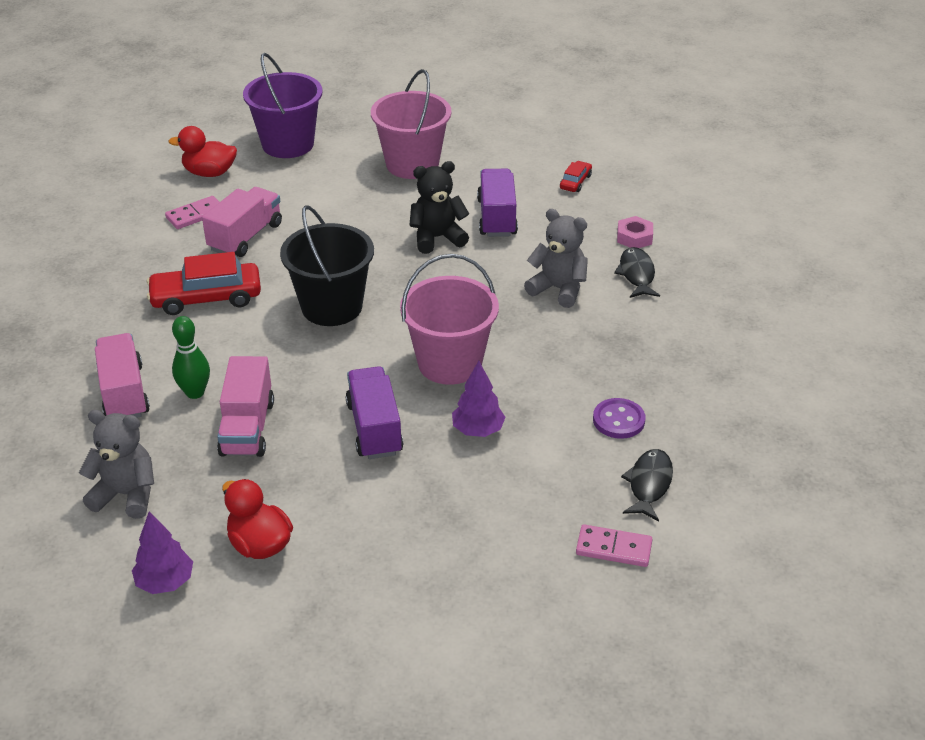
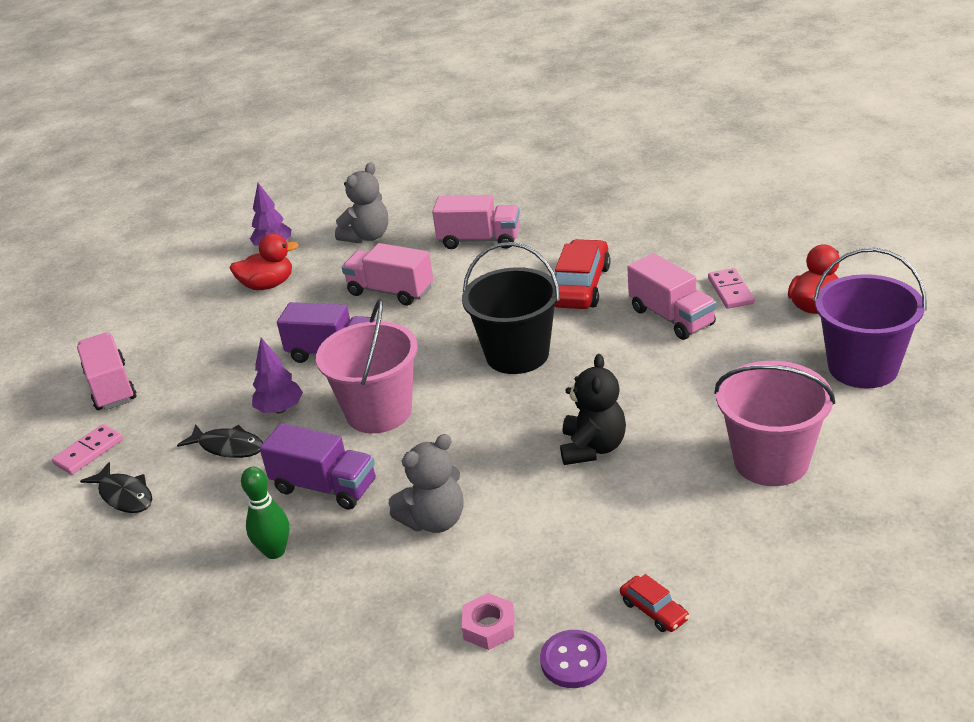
camera: 120 degrees right, 5 degrees down
green bowling pin [172,316,210,399] -> green bowling pin moved to [241,467,289,559]
purple truck [477,169,518,237] -> purple truck moved to [260,423,375,510]
purple button [593,398,645,439] -> purple button moved to [540,630,607,688]
black fish [614,247,660,298] -> black fish moved to [177,424,263,458]
none -> pink truck [77,332,137,410]

